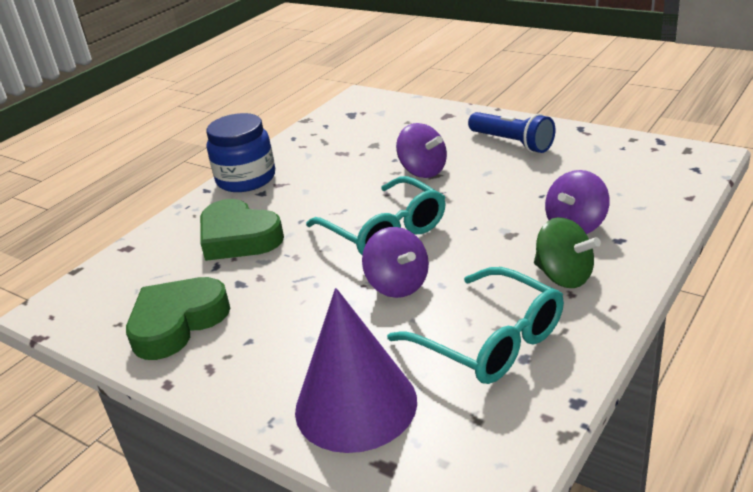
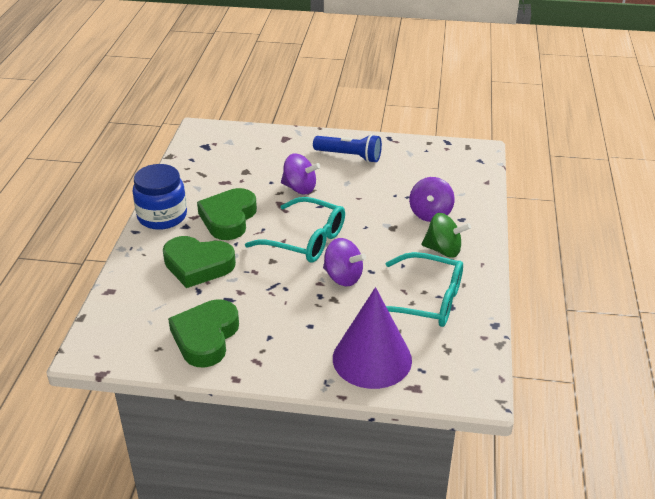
camera: 30 degrees left, 5 degrees up
none -> green heart [197,188,257,240]

